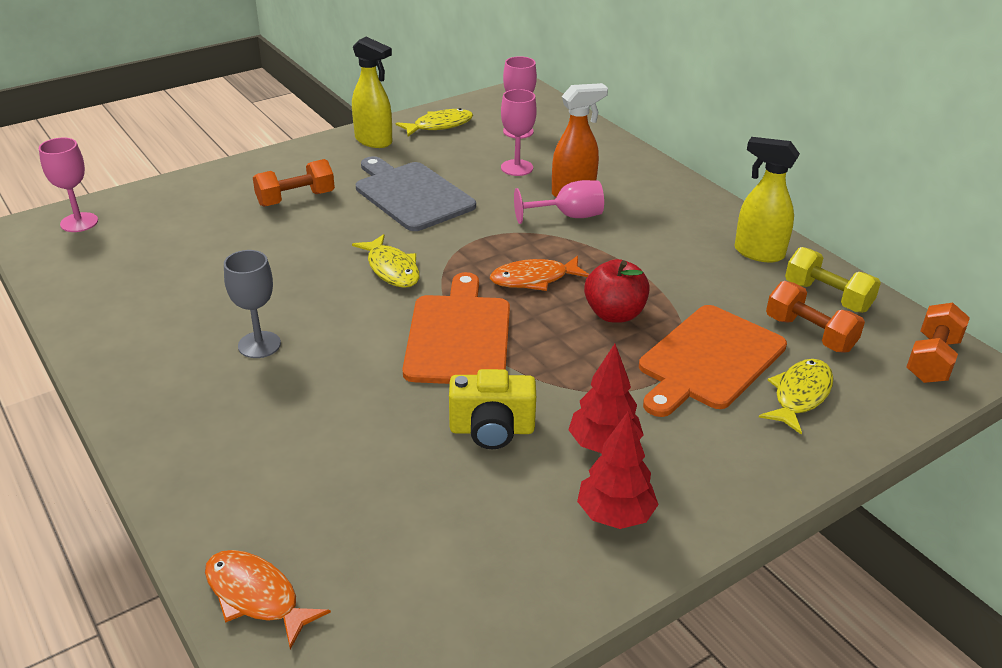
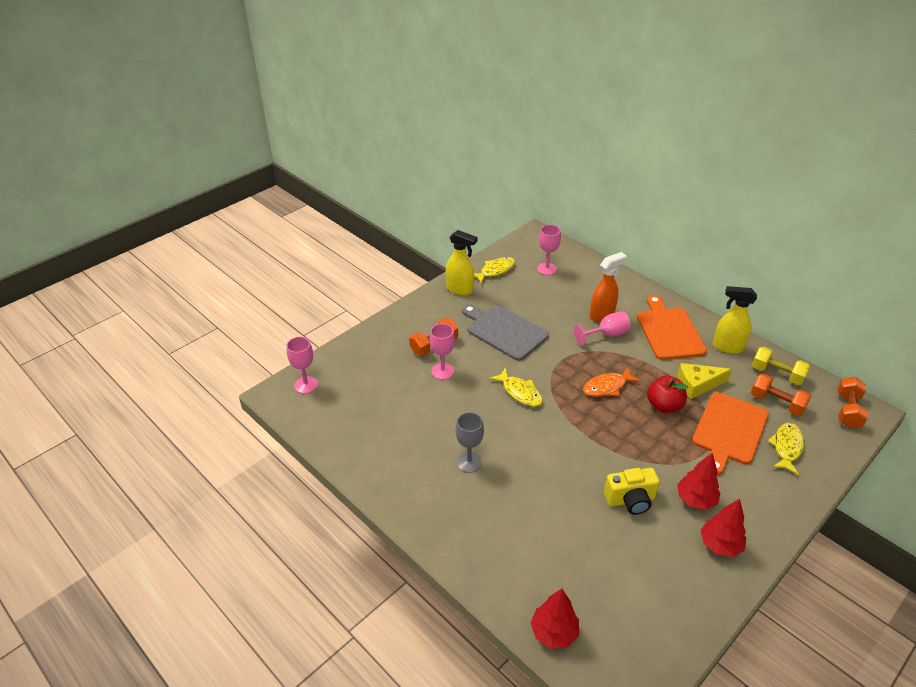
camera: 10 degrees left, 5 degrees up
orange fish [205,550,331,649] -> red tree [530,588,579,648]
orange cutting board [402,272,510,384] -> orange cutting board moved to [637,295,707,360]
pink goblet [501,89,537,176] -> pink goblet moved to [430,323,455,380]
none -> yellow cheese [678,363,732,399]

